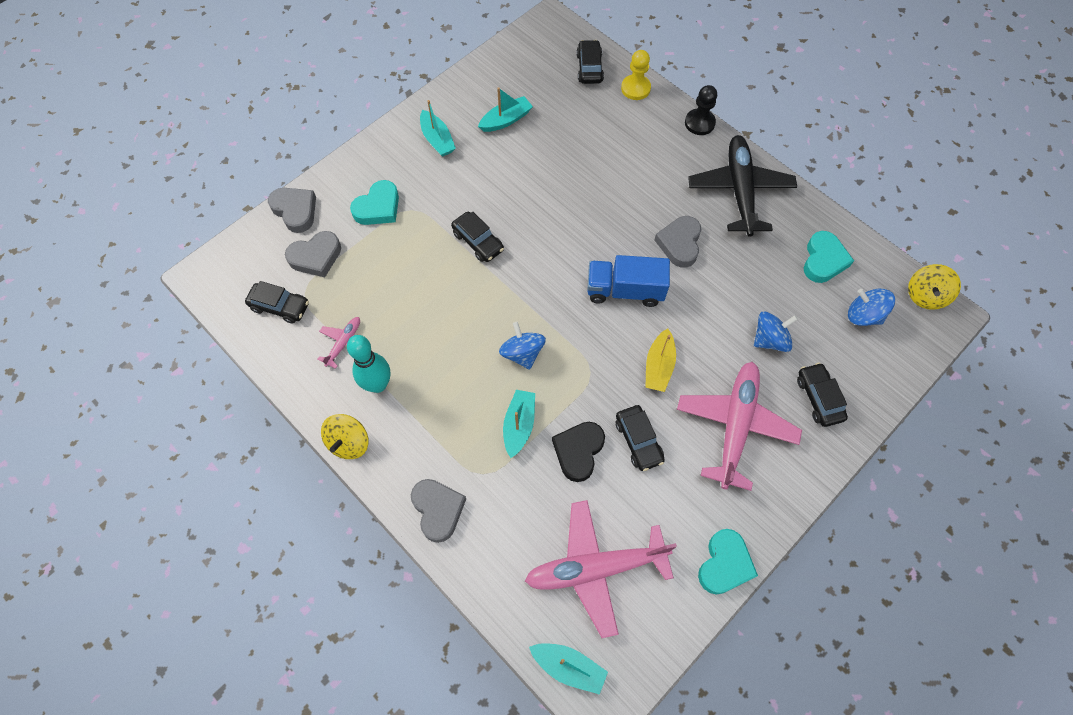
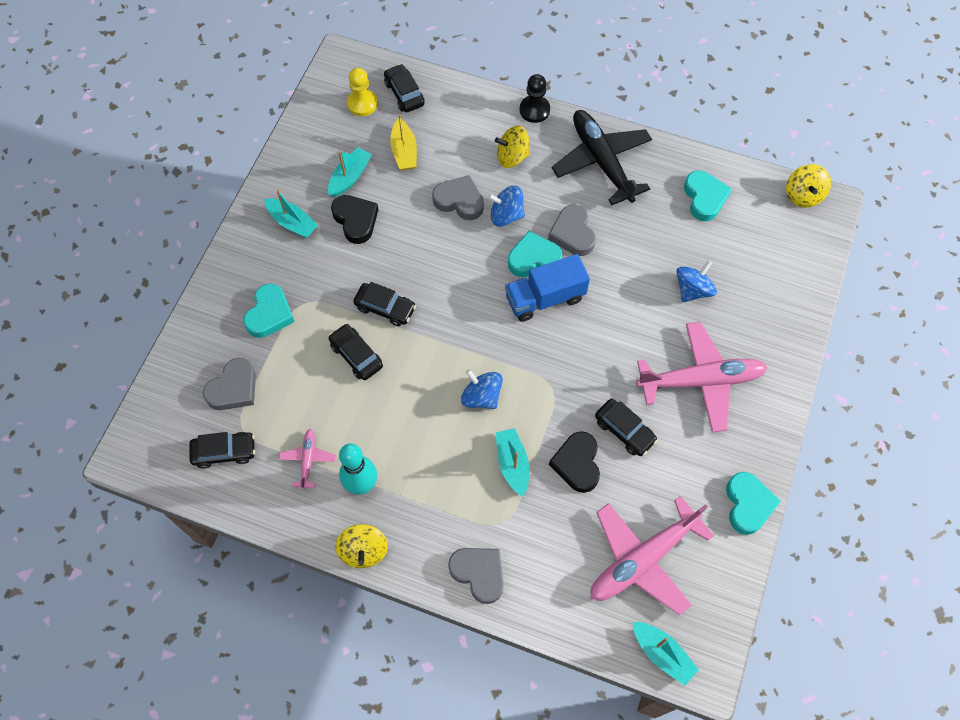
camera: 25 degrees left, 0 degrees up
grey heart [268,188,316,233] -> grey heart moved to [432,175,484,220]
turquoise boat [529,643,608,695] -> turquoise boat turned 45 degrees clockwise [633,622,699,686]
yellow pawn [621,50,651,100] -> yellow pawn moved to [347,68,378,116]
yellow boat [645,329,676,392] -> yellow boat moved to [390,114,417,170]
pink plane [677,362,802,491] -> pink plane turned 90 degrees clockwise [636,322,768,432]
black car [797,362,848,427] -> black car moved to [328,324,383,380]
blue spinning top [848,289,895,326] -> blue spinning top moved to [488,186,525,227]
none -> black heart [331,195,379,244]
none -> yellow spinning top [495,126,530,168]
none -> turquoise heart [508,231,562,277]

